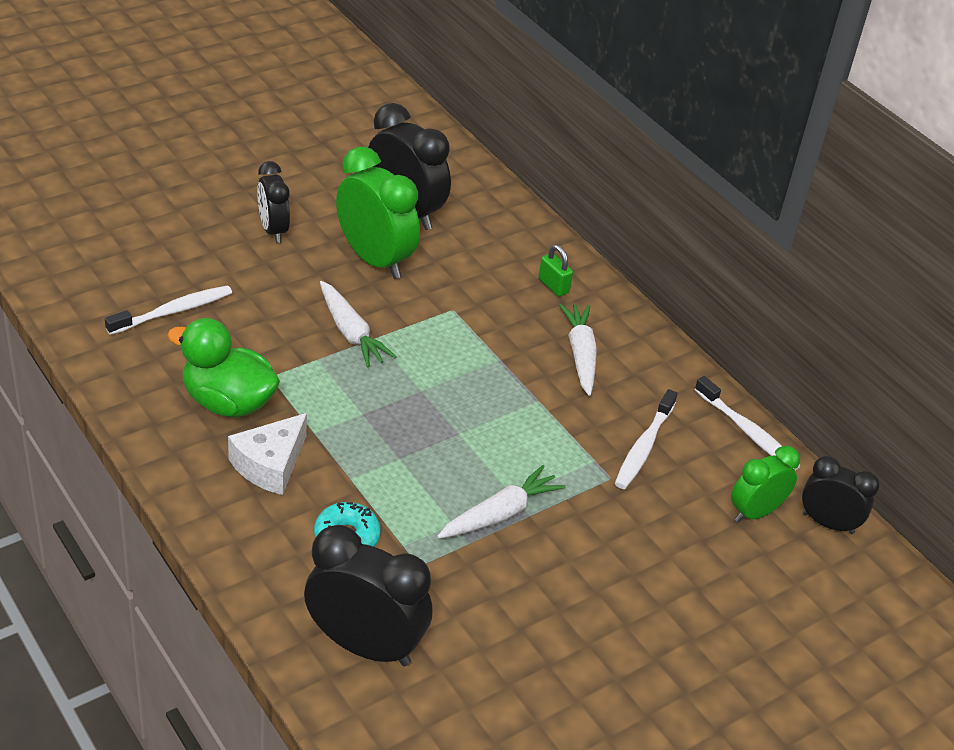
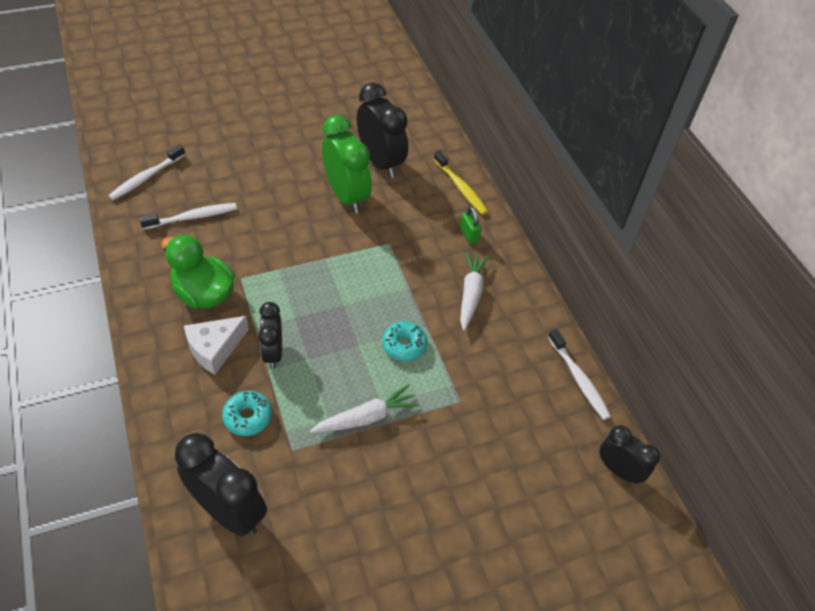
camera: 15 degrees right, 10 degrees up
black clock [257,161,290,243] -> black clock moved to [258,302,282,369]
white carrot [320,281,397,368] -> none
white toothbrush [615,389,678,489] -> white toothbrush moved to [108,145,186,200]
green clock [731,446,800,522] -> none
none -> turquoise donut [382,321,428,361]
none -> yellow toothbrush [434,150,488,215]

